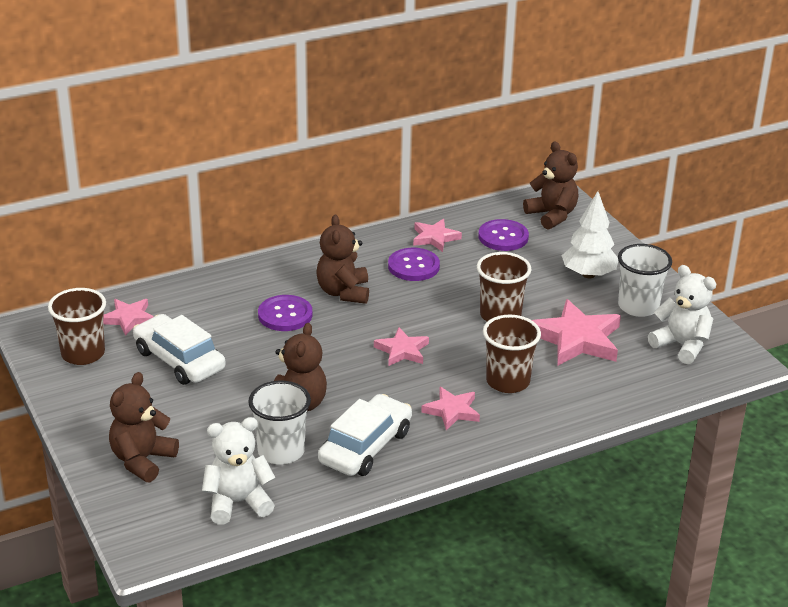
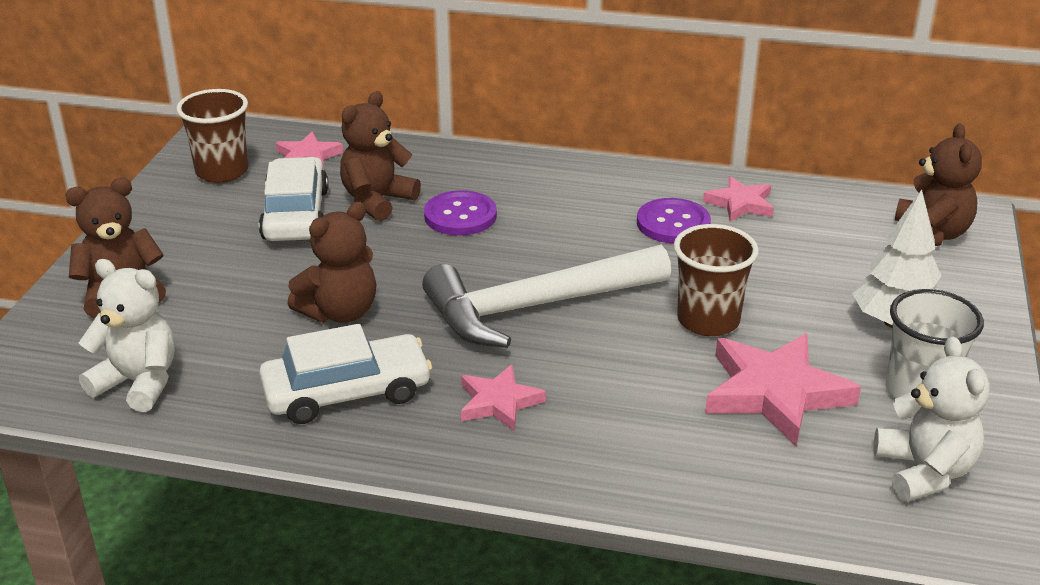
camera: 40 degrees right, 0 degrees up
white cup [248,381,311,465] -> none
brown teddy bear [316,215,369,304] -> brown teddy bear moved to [340,91,421,221]
pink star [374,327,429,366] -> white hammer [422,245,671,348]
purple button [478,219,529,251] -> none
brown cup [483,315,541,393] -> none

